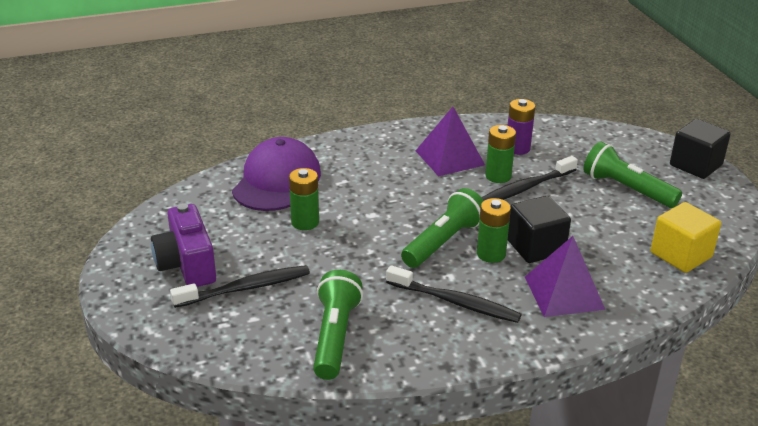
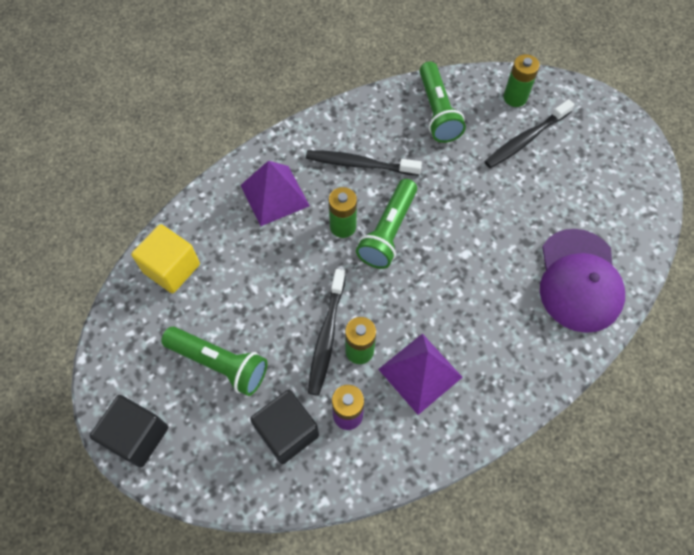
camera: 165 degrees right, 30 degrees up
purple camera [151,203,216,287] -> none
green battery [289,168,319,230] -> green battery moved to [503,54,540,107]
black toothbrush [481,156,578,201] -> black toothbrush turned 150 degrees clockwise [308,269,346,396]
black cube [508,196,571,263] -> black cube moved to [250,390,319,464]

